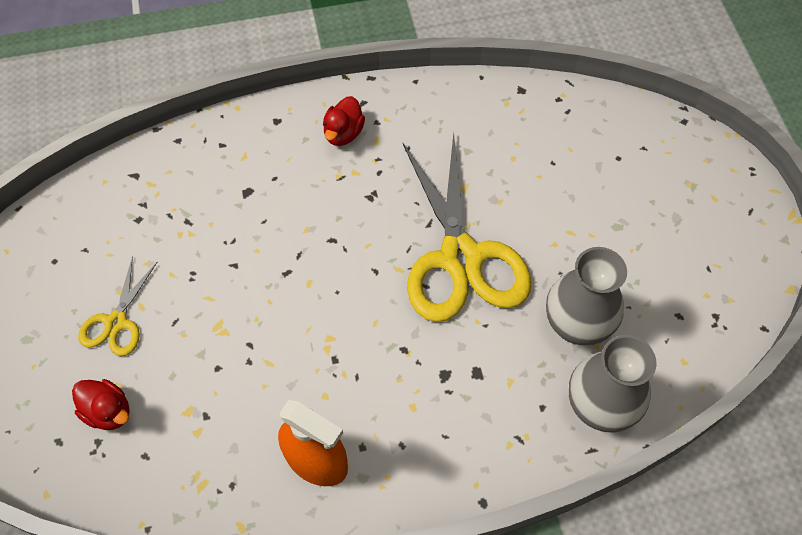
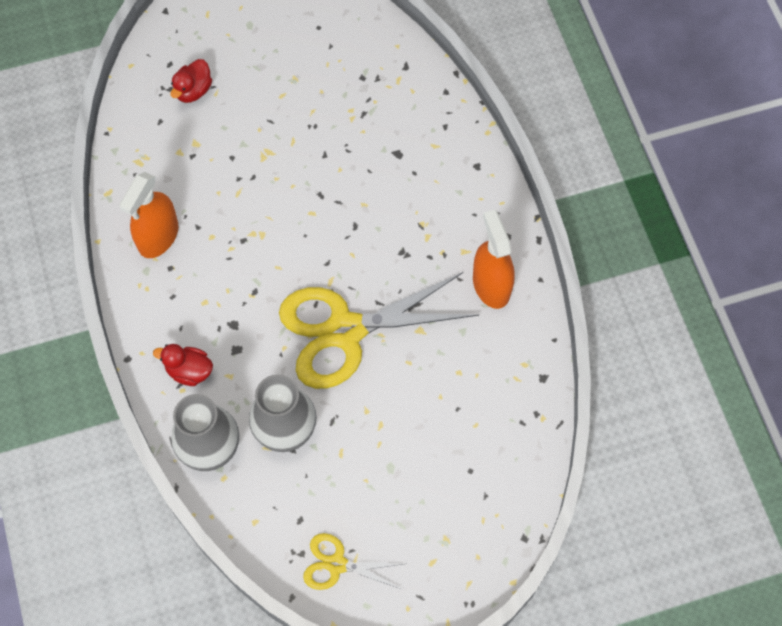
camera: 85 degrees right, 5 degrees up
yellow scissors [78,256,157,356] -> yellow scissors moved to [303,533,404,590]
red duck [323,96,365,146] -> red duck moved to [153,344,213,386]
none -> orange spray bottle [473,210,515,309]

